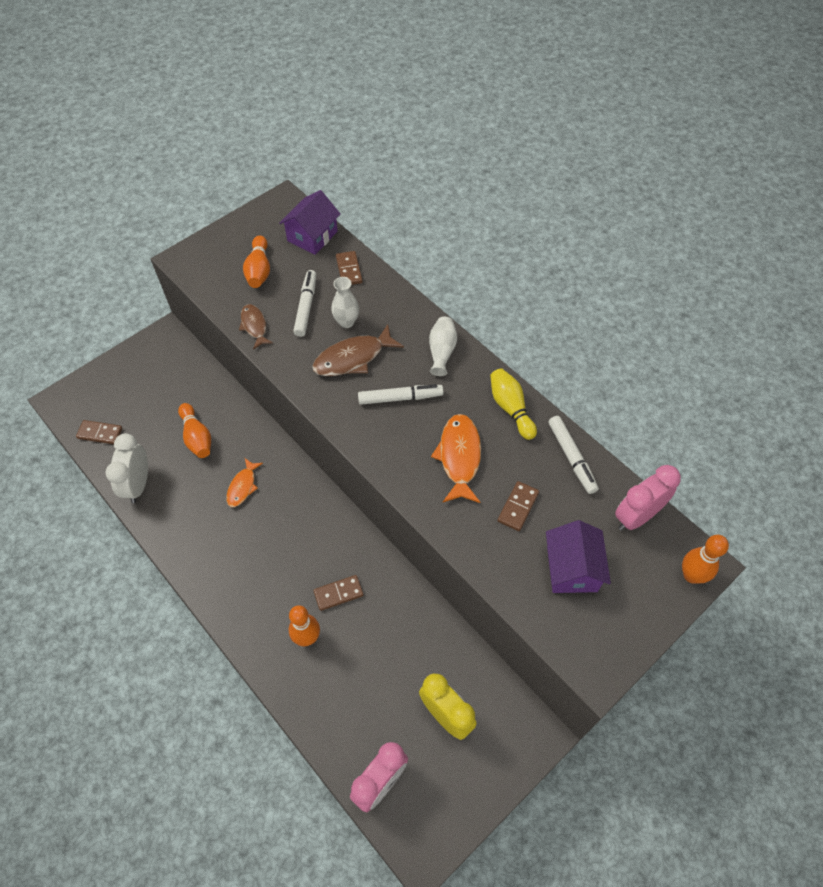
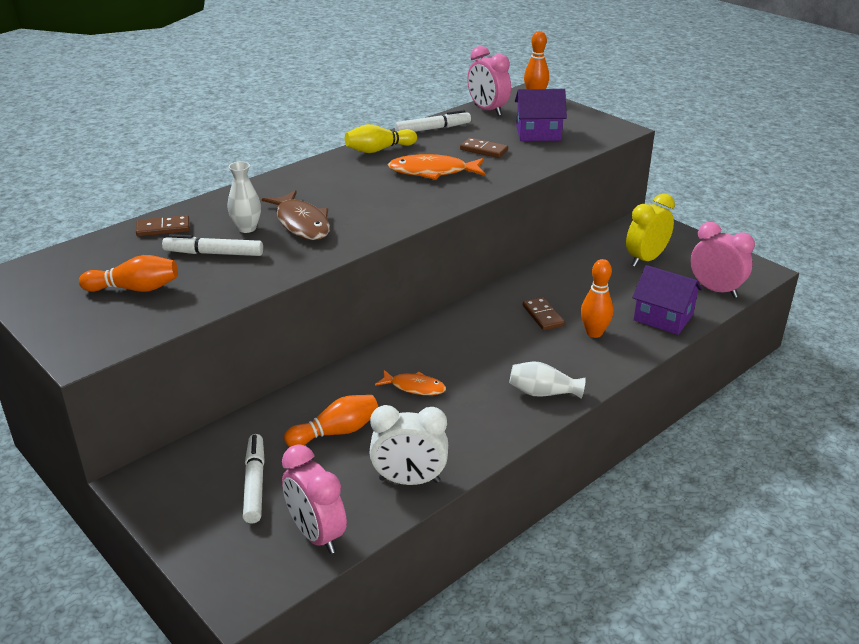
camera: 90 degrees left, 25 degrees down
brown domino [76,420,122,444] -> pink clock [282,444,347,554]
brown fish [239,304,273,349] -> none
purple house [279,190,341,255] -> purple house moved to [632,265,703,335]
white marker [358,384,444,405] -> white marker moved to [243,434,265,523]
white vase [429,317,457,376] -> white vase moved to [509,361,586,398]

